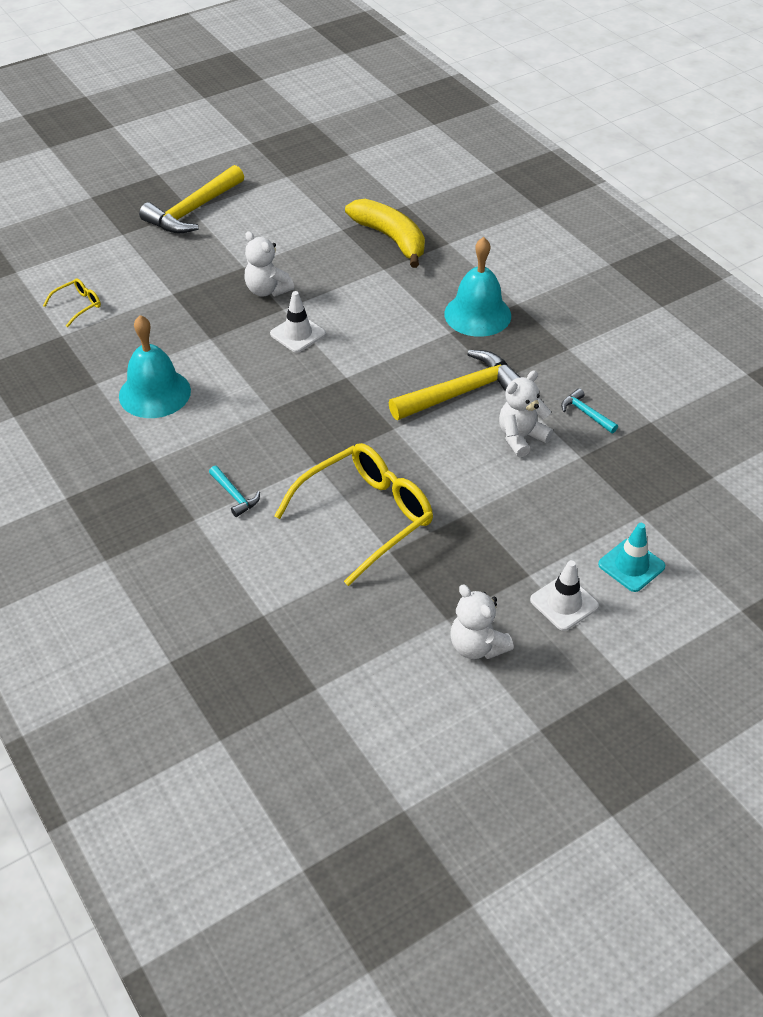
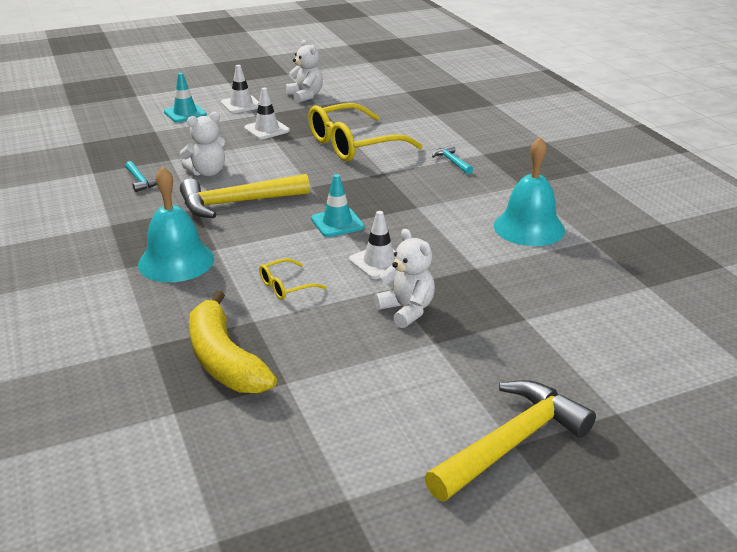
camera: 170 degrees left, 15 degrees down
yellow glasses [43,278,101,327] -> yellow glasses moved to [259,258,327,300]
none -> white traffic cone [244,88,290,139]
none -> turquoise traffic cone [311,174,365,237]

